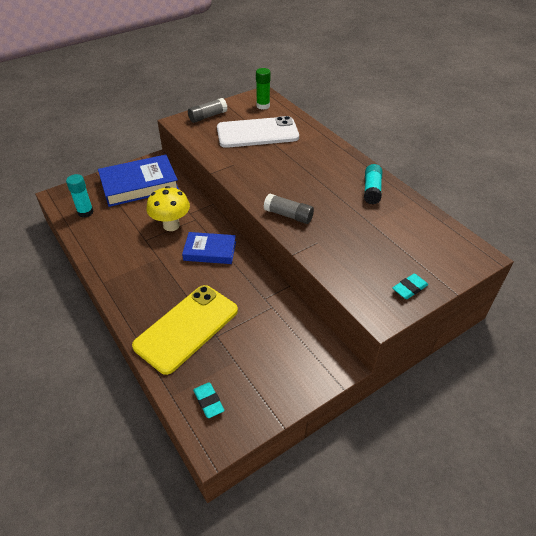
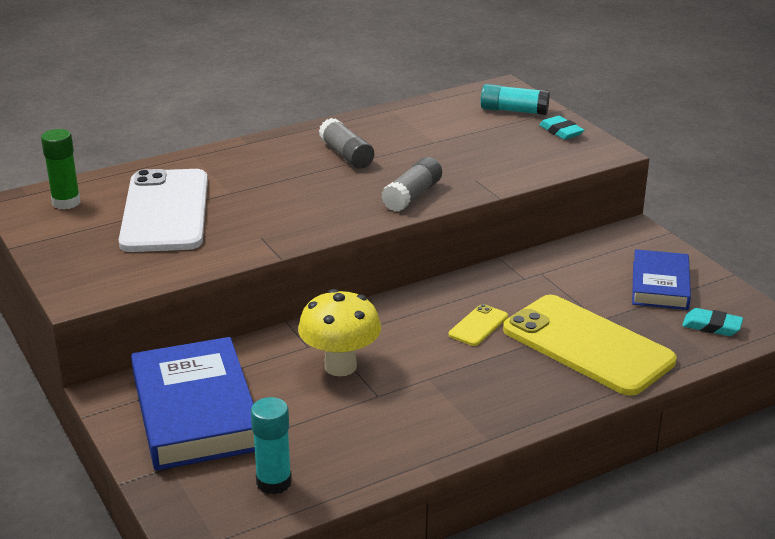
camera: 85 degrees left, 15 degrees down
blue book [182,232,236,264] -> blue book moved to [632,249,691,310]
grey glue stick [188,98,228,123] -> grey glue stick moved to [319,118,374,168]
turquoise eraser [193,382,225,418] -> turquoise eraser turned 45 degrees clockwise [682,308,743,336]
turquoise glue stick [364,164,382,205] -> turquoise glue stick moved to [480,84,550,115]
none -> yellow phone [449,304,508,346]

